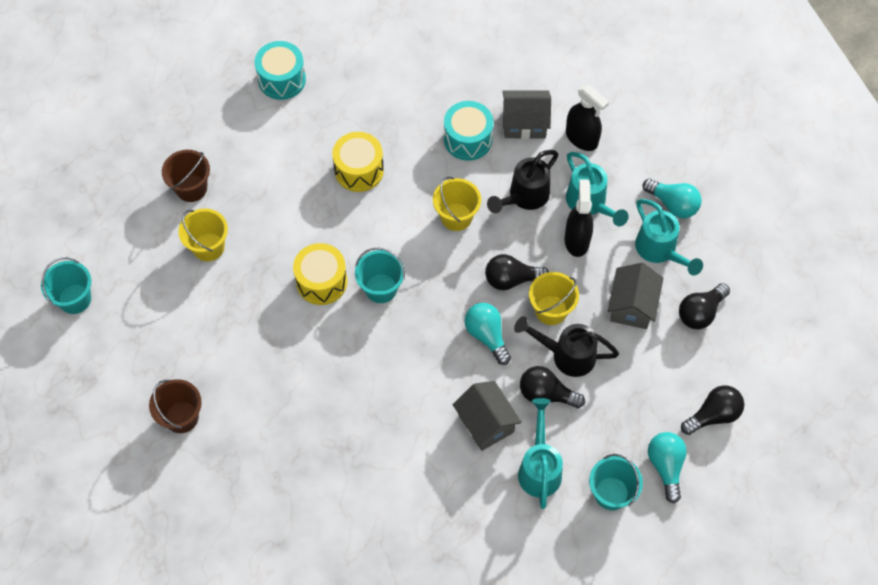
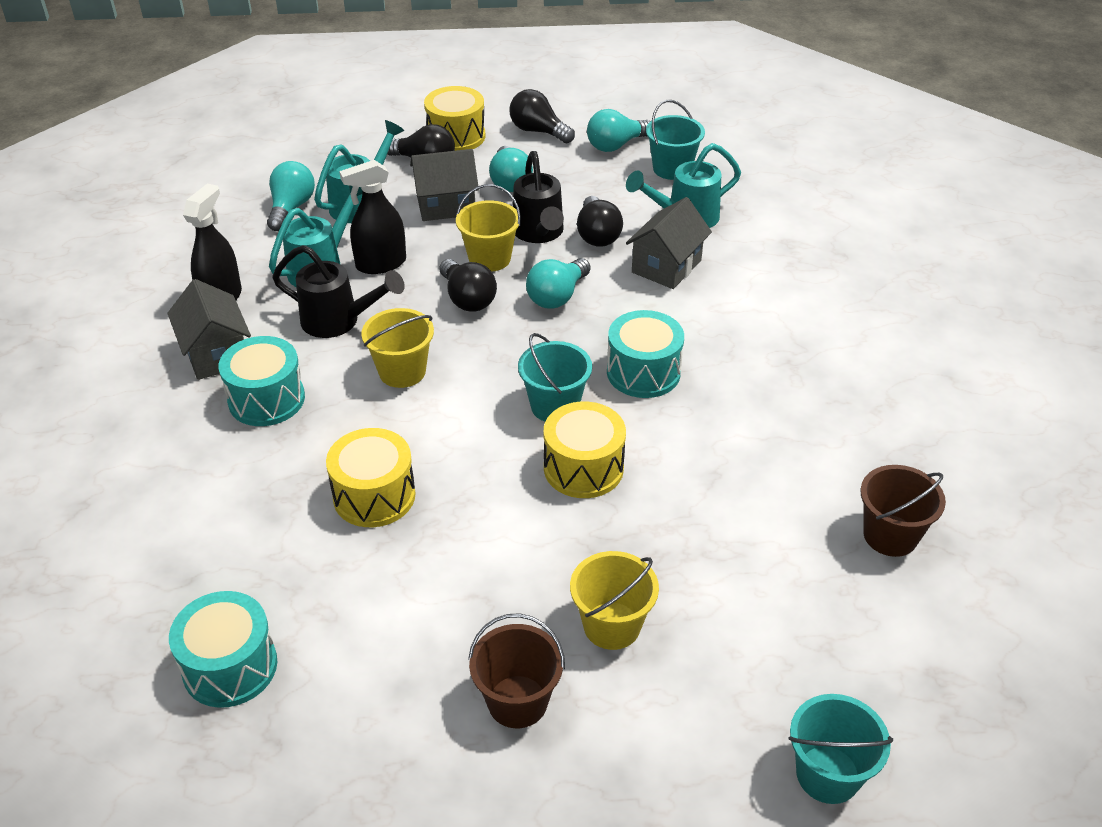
camera: 115 degrees left, 20 degrees down
none -> yellow drum [424,86,485,151]
none -> turquoise light bulb [489,146,533,192]
none -> turquoise drum [607,310,684,398]

